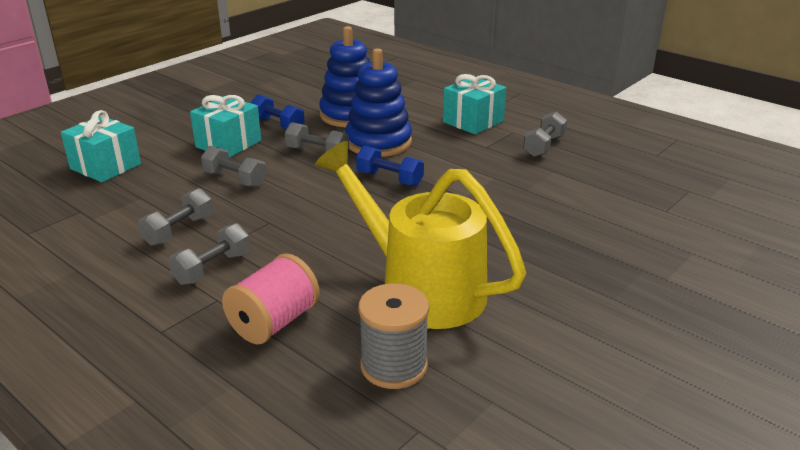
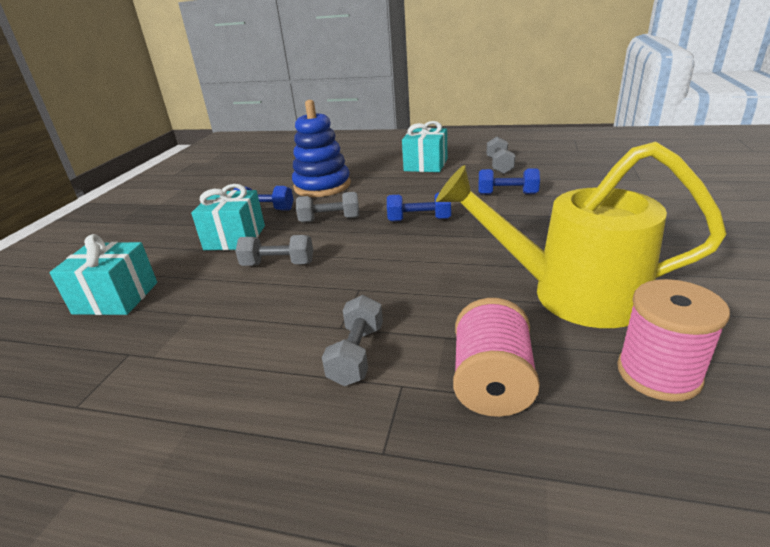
camera: 25 degrees left, 0 degrees up
grey dumbbell [138,188,213,246] -> none
blue stacking toy [345,48,412,157] -> none
grey spool [358,283,429,389] -> pink spool [617,279,730,402]
none -> blue dumbbell [478,168,540,195]

